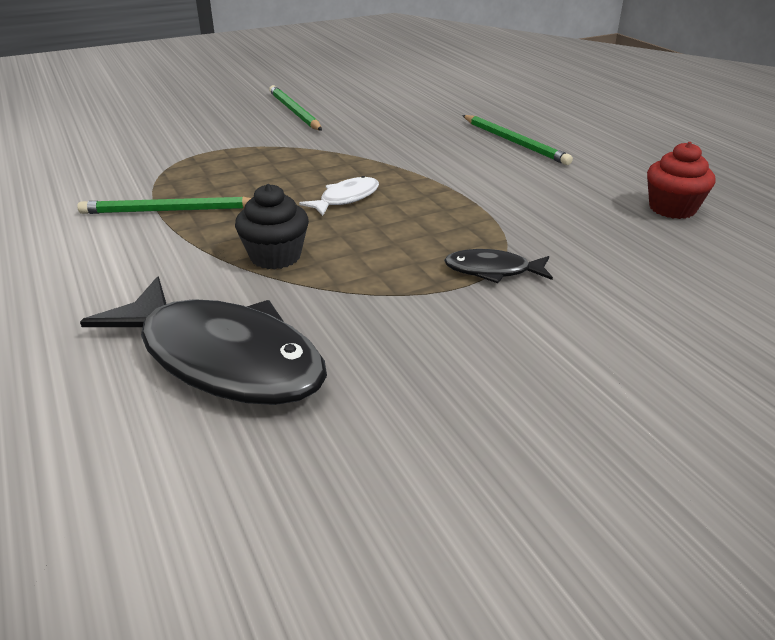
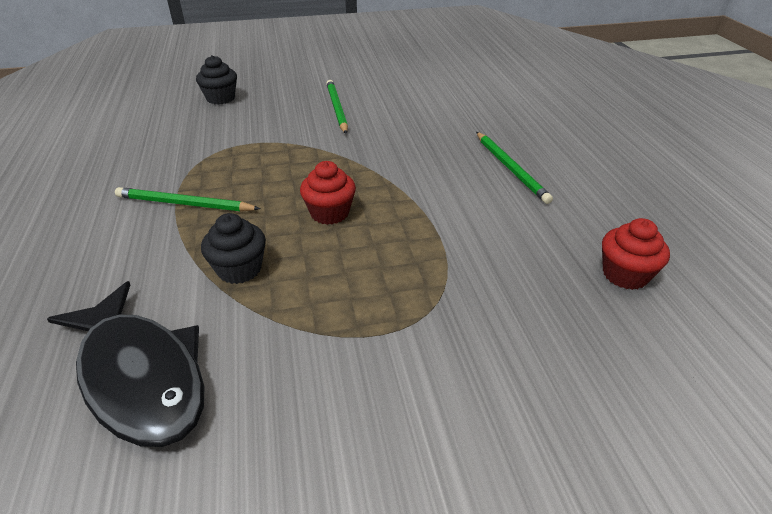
camera: 15 degrees right, 5 degrees up
white fish [299,176,379,216] -> red cupcake [300,161,356,225]
black fish [444,249,553,283] -> none
none -> black cupcake [196,55,237,105]

